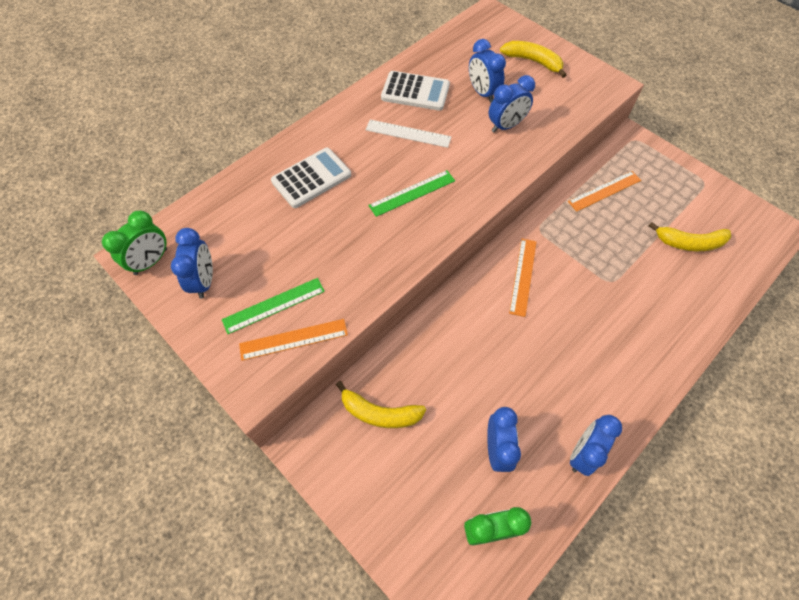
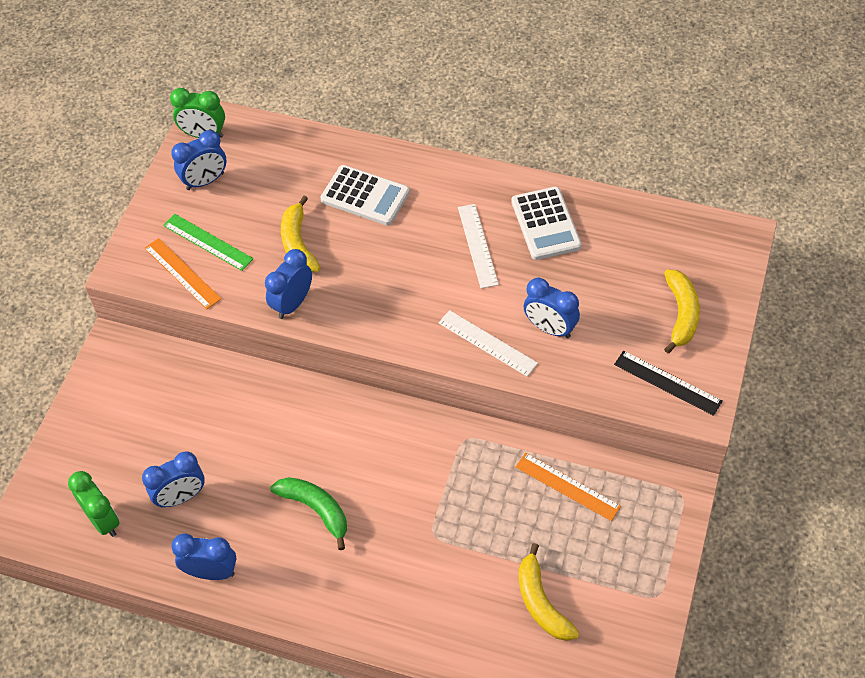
camera: 65 degrees right, 5 degrees down
yellow banana [336,381,426,428] -> yellow banana moved to [281,196,320,272]
green ruler [368,170,455,217] -> none
blue clock [469,39,506,103] -> blue clock moved to [265,249,312,319]
orange ruler [509,239,537,317] -> none
none -> green banana [270,477,347,550]
none -> white ruler [439,310,538,376]
none -> black ruler [614,351,723,416]

